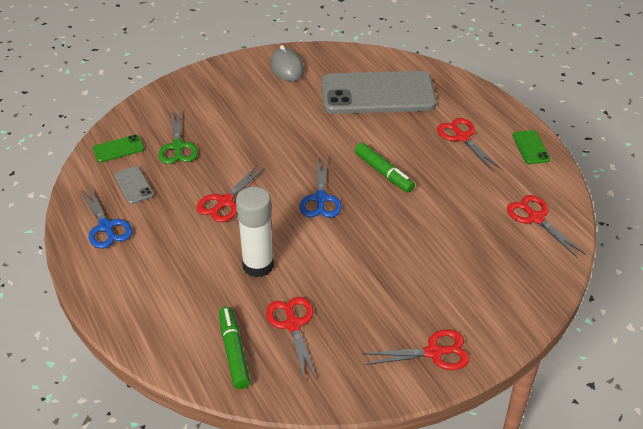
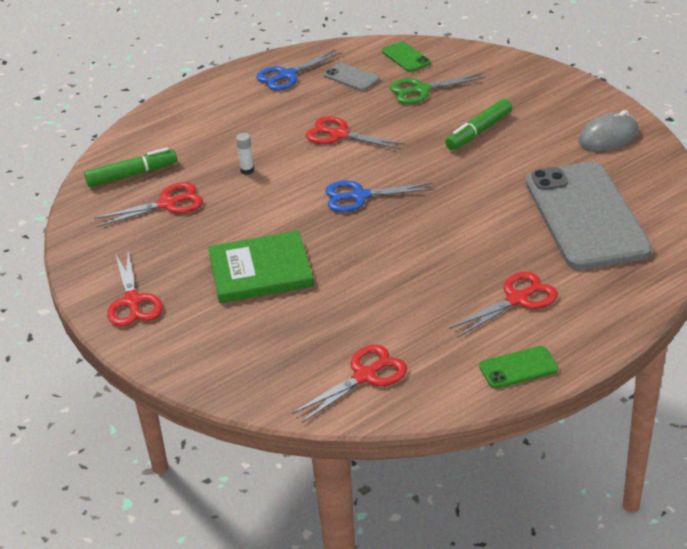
camera: 85 degrees right, 5 degrees down
grey phone [114,166,154,204] -> grey phone turned 75 degrees clockwise [324,62,380,91]
white glue stick [236,187,274,277] -> white glue stick [236,133,254,175], size x0.40
green marker [355,143,415,193] -> green marker moved to [445,98,512,150]
none -> green book [208,231,314,303]

